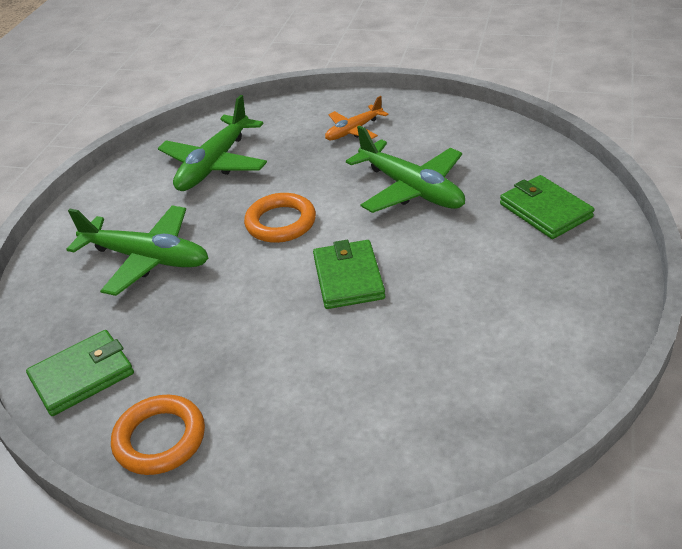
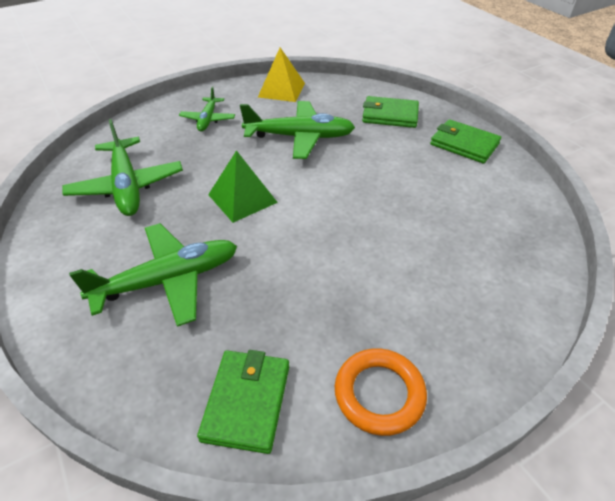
camera: 50 degrees left, 5 degrees up
orange ring [244,193,316,243] -> green pyramid [208,150,278,223]
green wallet [313,240,385,309] -> green wallet moved to [430,119,501,163]
orange plane [325,96,389,140] -> green plane [179,87,235,131]
none -> yellow pyramid [258,47,305,102]

